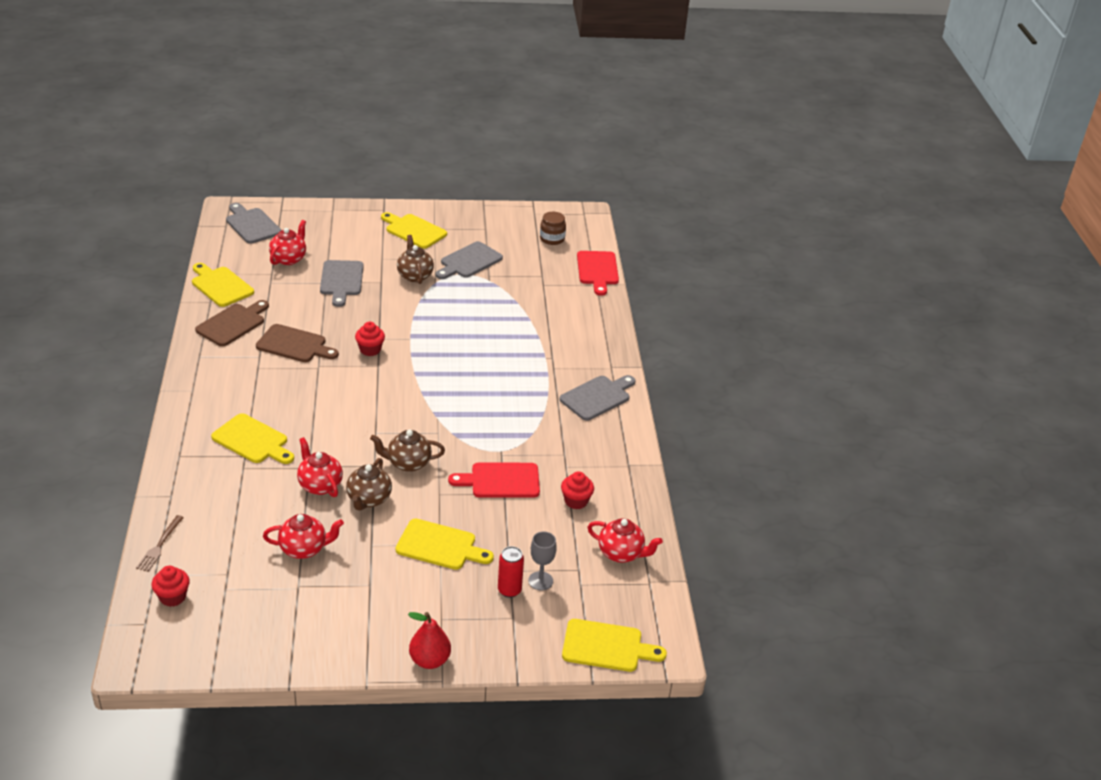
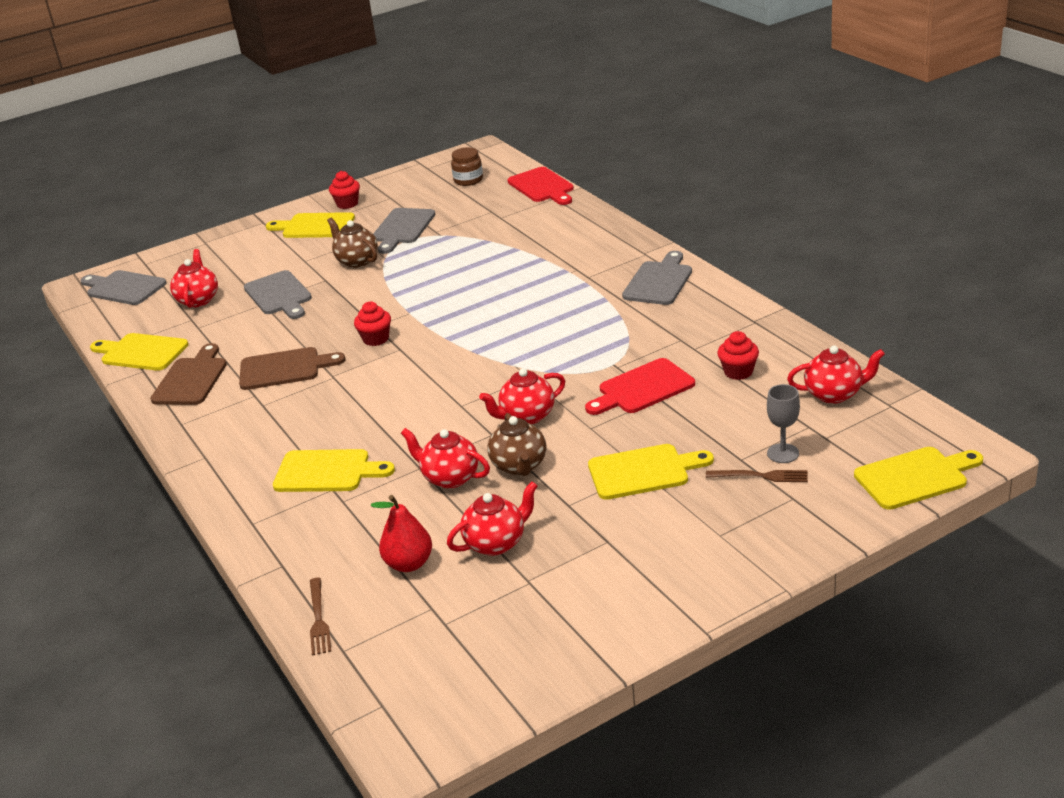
camera: 20 degrees left, 5 degrees down
red cupcake [151,566,190,607] -> red cupcake moved to [329,171,360,209]
brown teapot [370,430,445,472] -> red teapot [479,368,565,424]
red pear [408,612,451,669] -> red pear moved to [371,495,432,572]
red can [498,546,524,598] -> brown fork [706,470,808,482]

